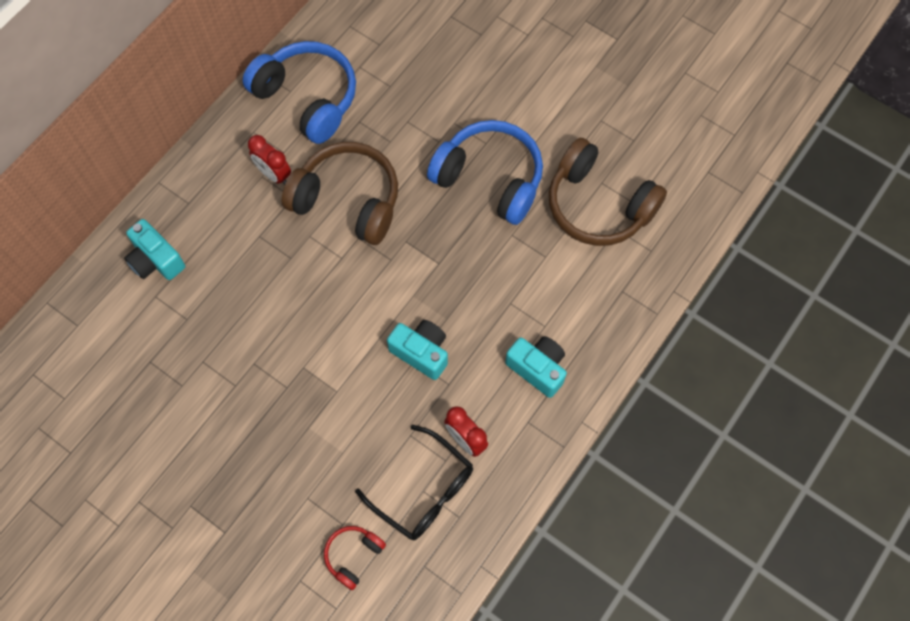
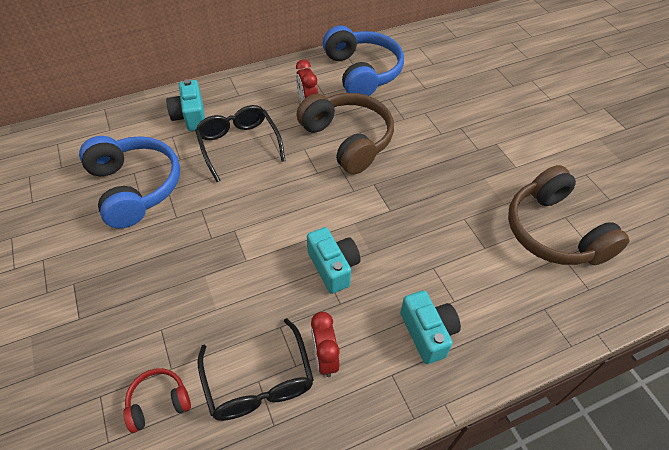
camera: 30 degrees right, 15 degrees down
blue headphones [427,120,543,225] -> blue headphones moved to [79,136,180,228]
none -> black glasses [195,105,285,182]

